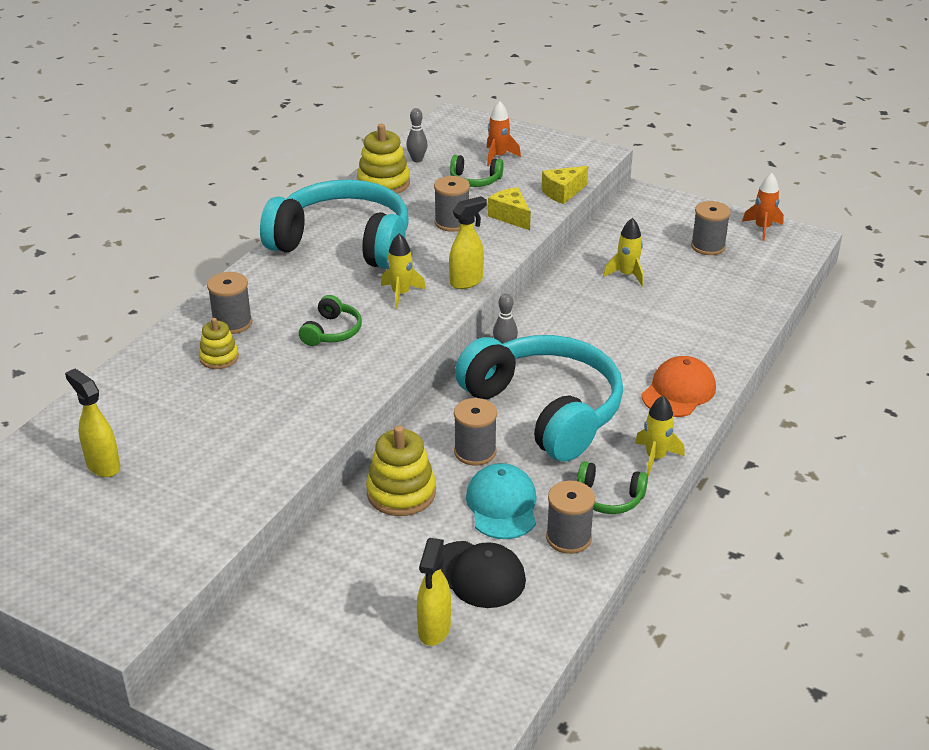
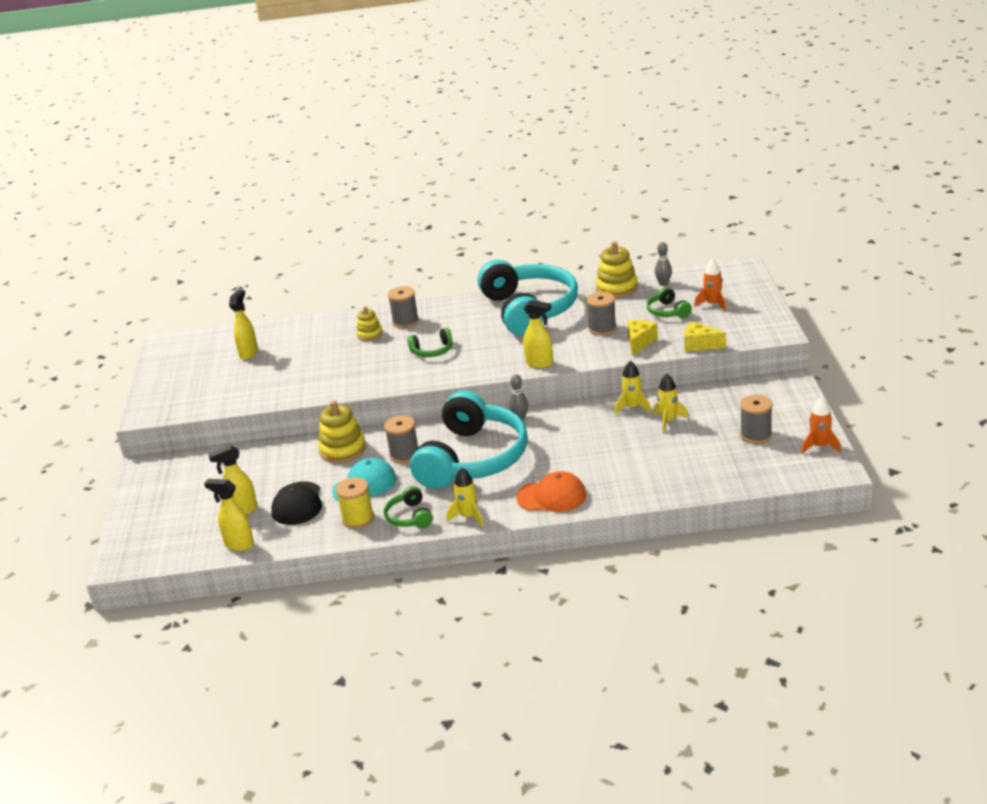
camera: 60 degrees right, 5 degrees down
yellow rocket [381,233,426,309] -> yellow rocket moved to [615,361,651,415]
grey spool [546,480,595,554] -> yellow spool [336,477,374,529]
none -> yellow spray bottle [204,479,254,551]

